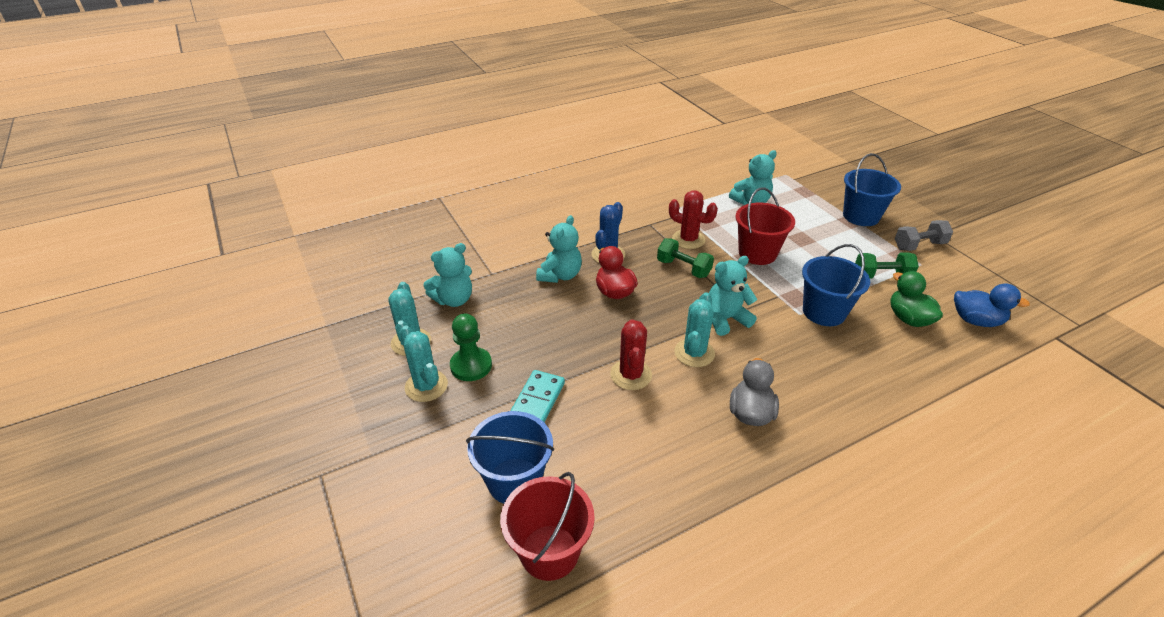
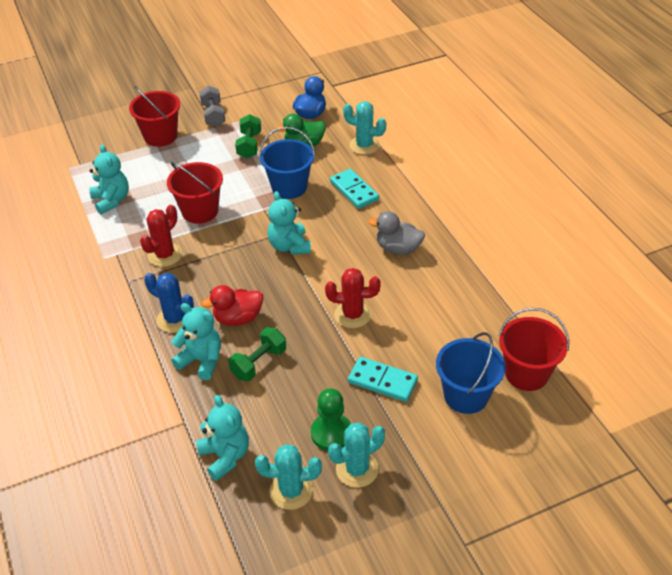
camera: 85 degrees left, 5 degrees up
green dumbbell [657,238,714,278] -> green dumbbell moved to [229,327,286,381]
turquoise cactus [674,292,715,367] -> turquoise cactus moved to [343,101,386,155]
blue bucket [843,153,901,226] -> red bucket [129,86,180,147]
none -> turquoise domino [330,169,379,209]

